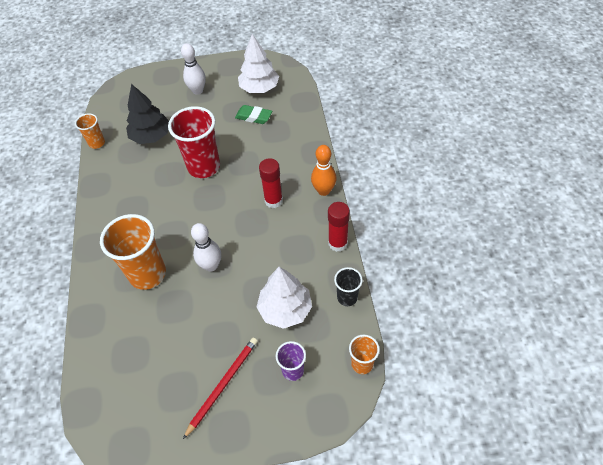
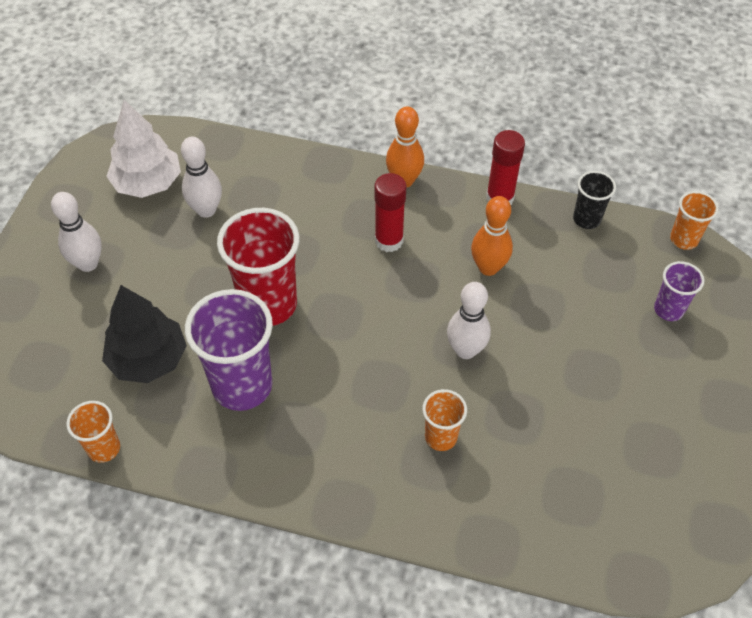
camera: 70 degrees left, 0 degrees up
orange cup [100,214,166,290] -> orange cup [422,389,467,451], size x0.52
red pencil [183,338,258,439] -> none
green eraser [235,105,272,124] -> white bowling pin [181,137,222,218]
white tree [257,267,312,329] -> none
none -> purple cup [185,289,273,411]
none -> orange bowling pin [471,196,513,276]

